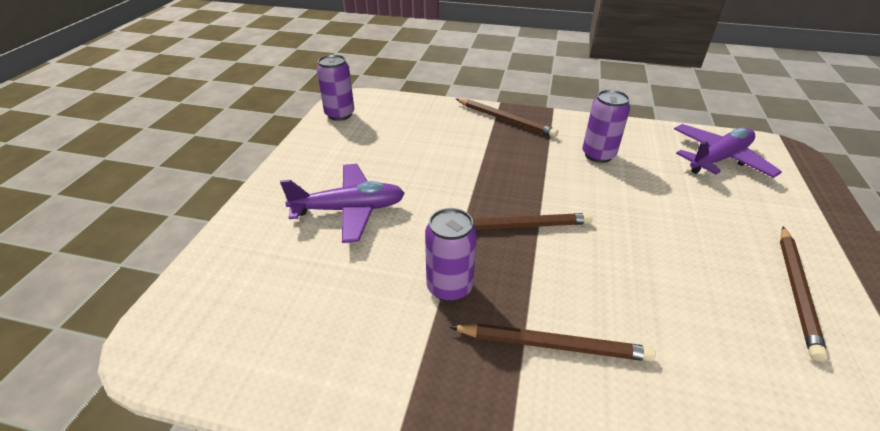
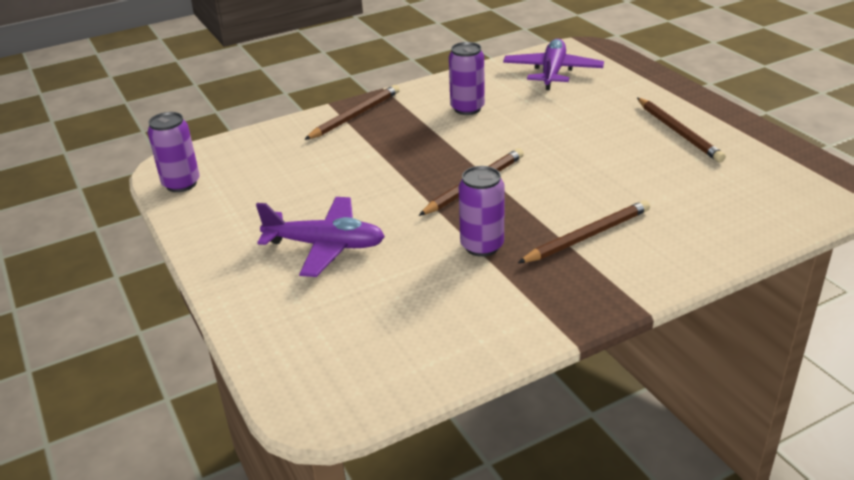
camera: 40 degrees left, 5 degrees down
purple plane [280,164,405,243] -> purple plane turned 60 degrees clockwise [256,197,385,277]
brown pencil [456,98,558,138] -> brown pencil turned 45 degrees counterclockwise [304,85,400,140]

